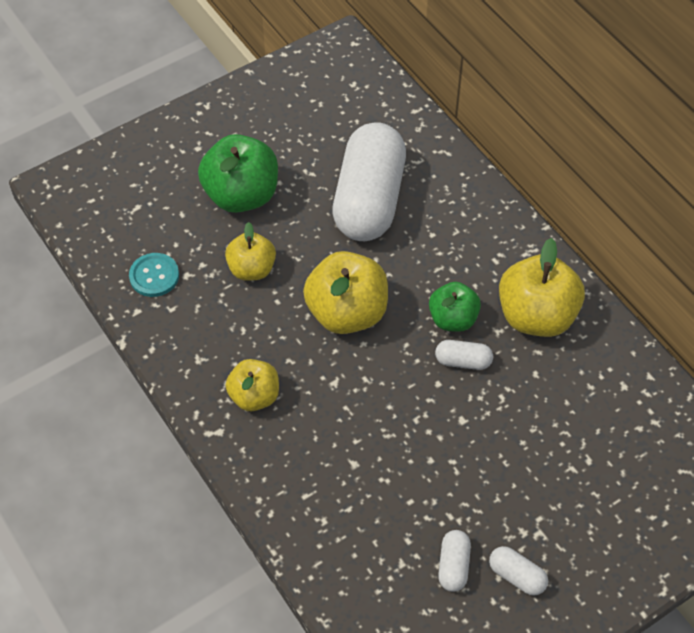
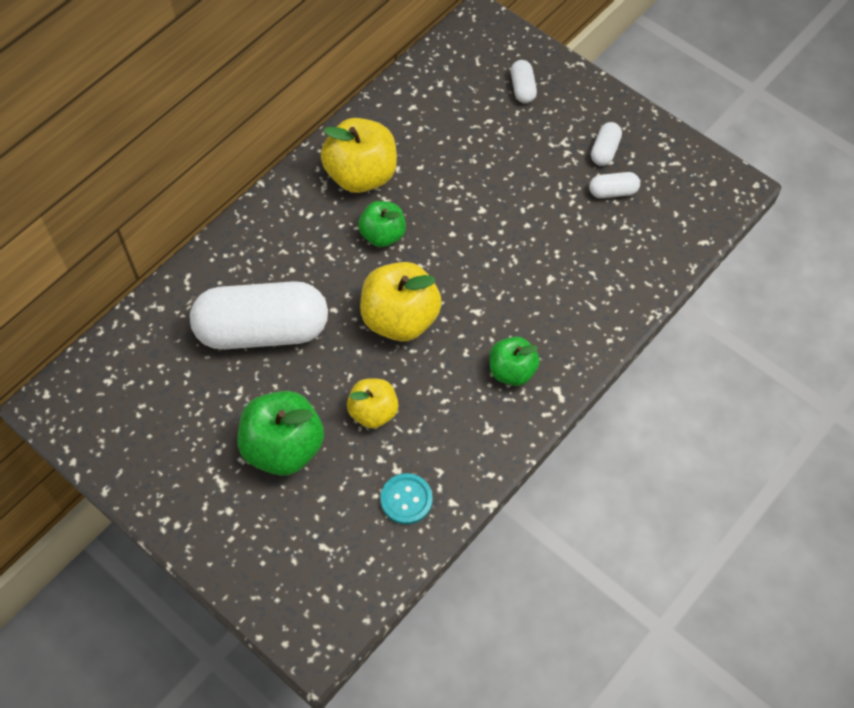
camera: 105 degrees left, 5 degrees up
yellow apple [225,359,279,411] -> green apple [489,336,540,386]
white capsule [435,340,493,370] -> white capsule moved to [511,60,537,103]

